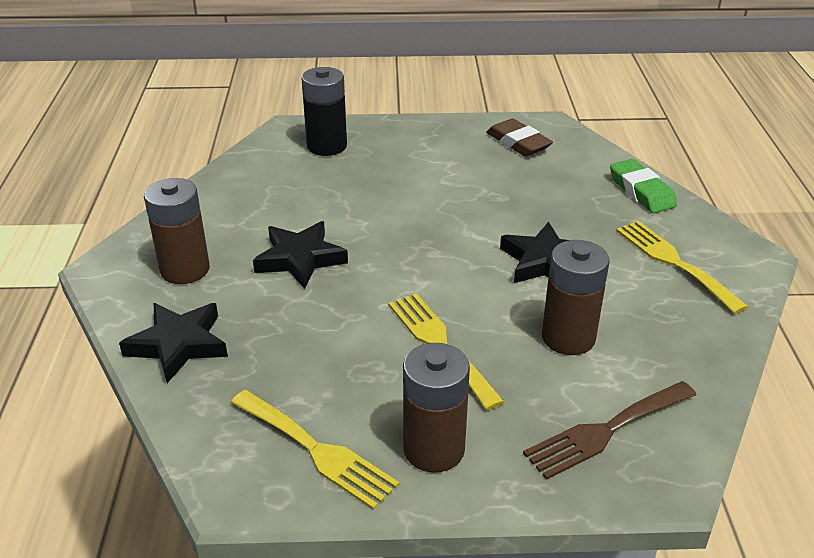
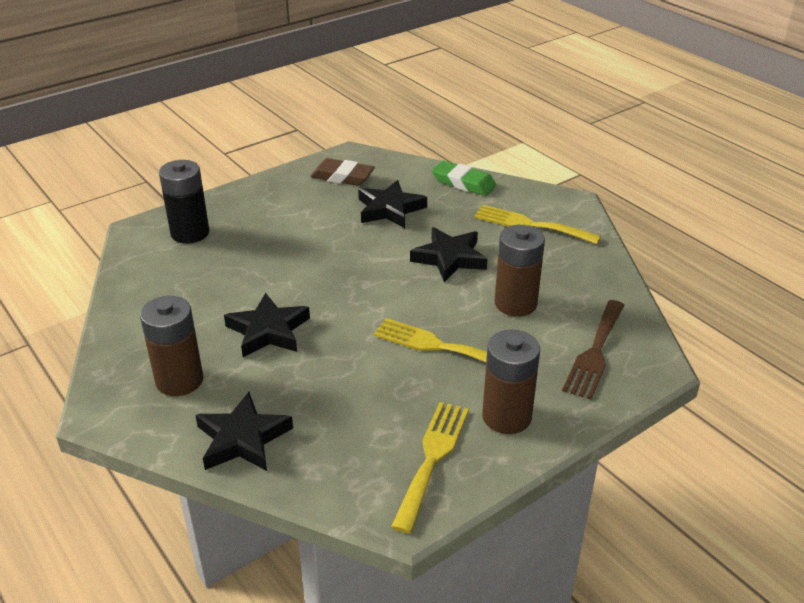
camera: 35 degrees left, 0 degrees up
yellow fork [231,390,399,510] -> yellow fork turned 75 degrees counterclockwise [391,402,469,534]
none -> black star [358,180,427,228]

